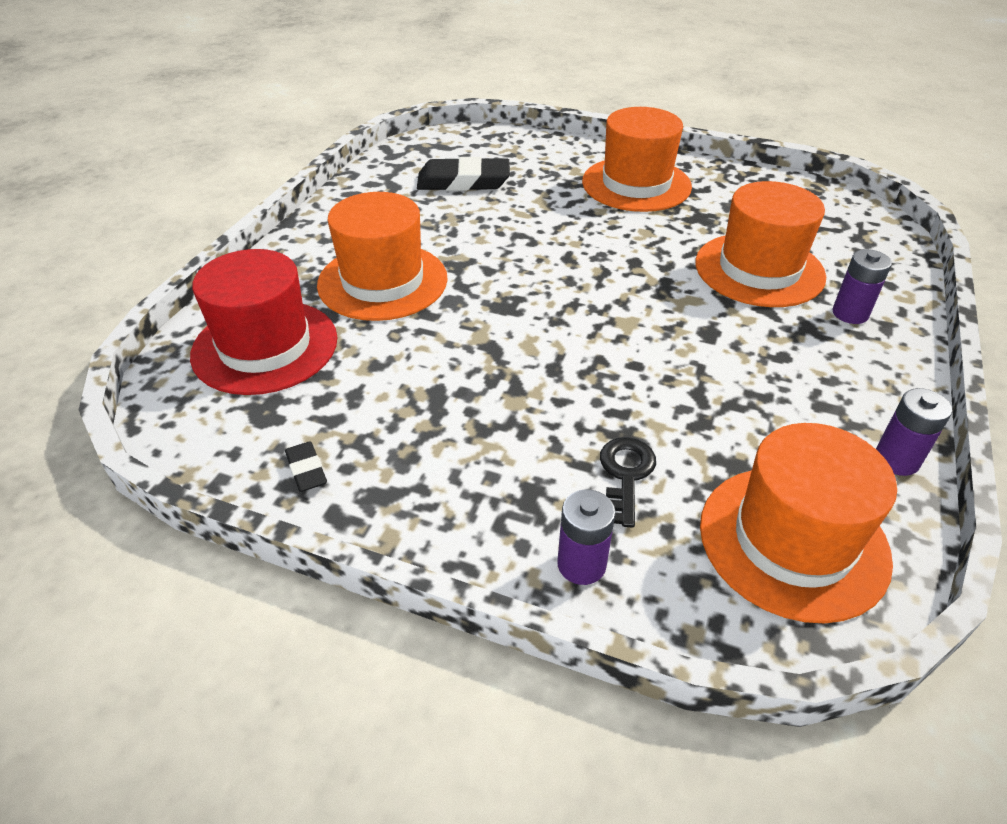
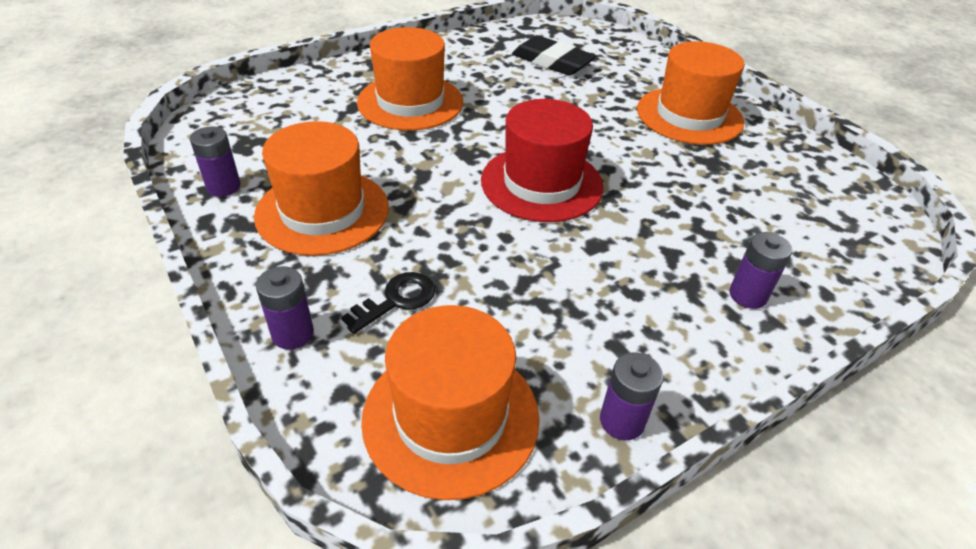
camera: 35 degrees right, 0 degrees up
red hat [190,249,337,395] -> red hat moved to [481,99,604,222]
black eraser [285,441,327,492] -> purple battery [190,126,241,197]
orange hat [695,181,826,307] -> orange hat moved to [254,121,389,256]

